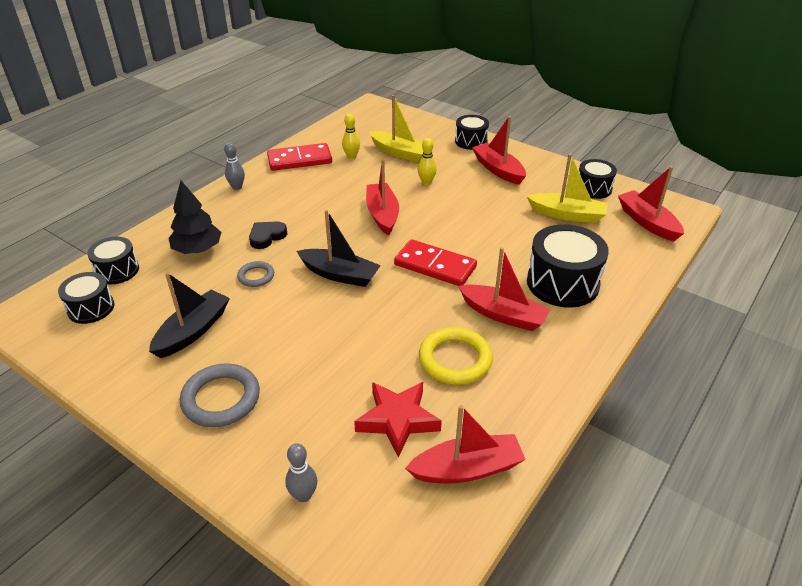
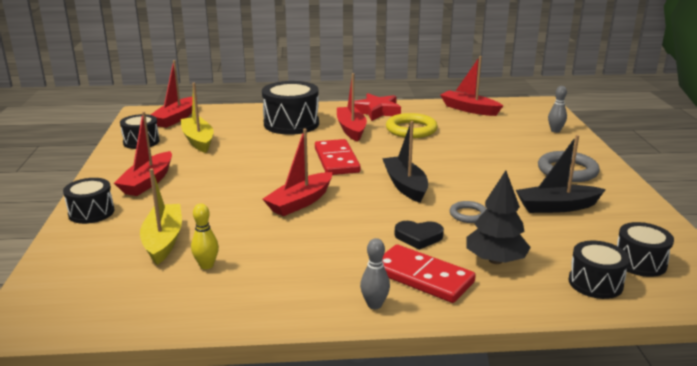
camera: 130 degrees left, 15 degrees down
red domino [267,143,332,171] -> red domino moved to [382,244,476,303]
red star [354,382,442,457] -> red star moved to [354,93,401,121]
yellow bowling pin [418,138,437,185] -> none

